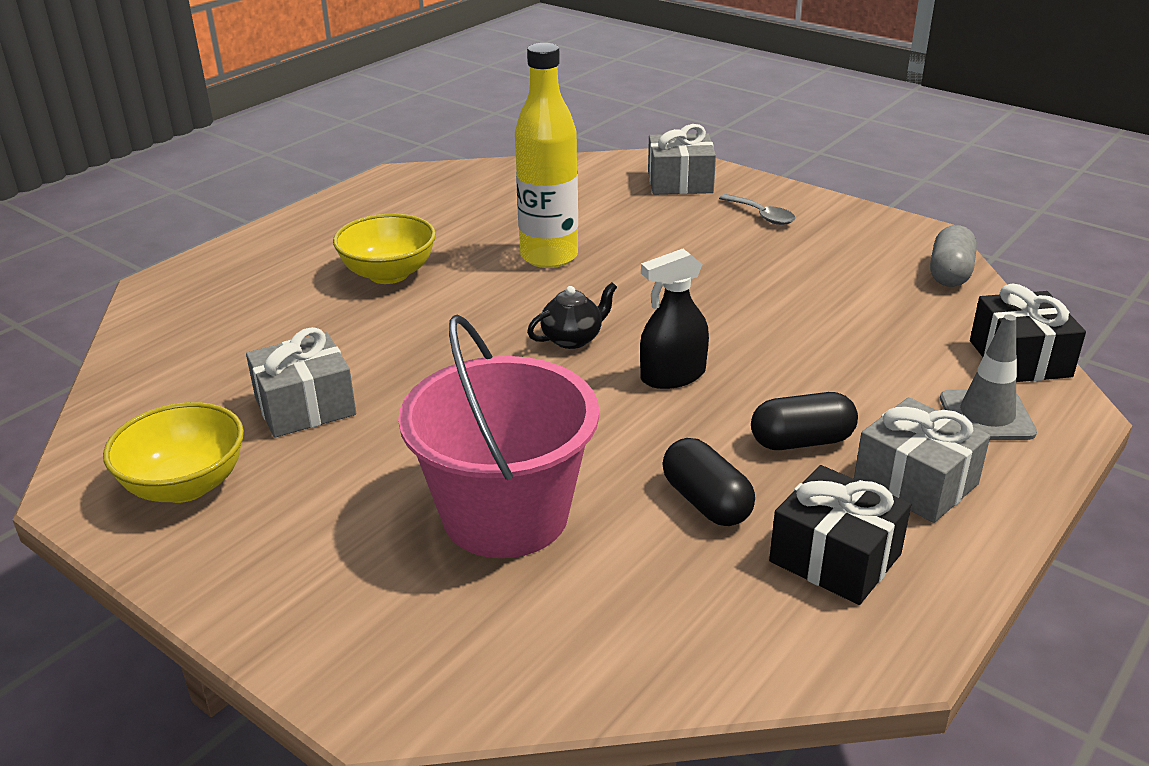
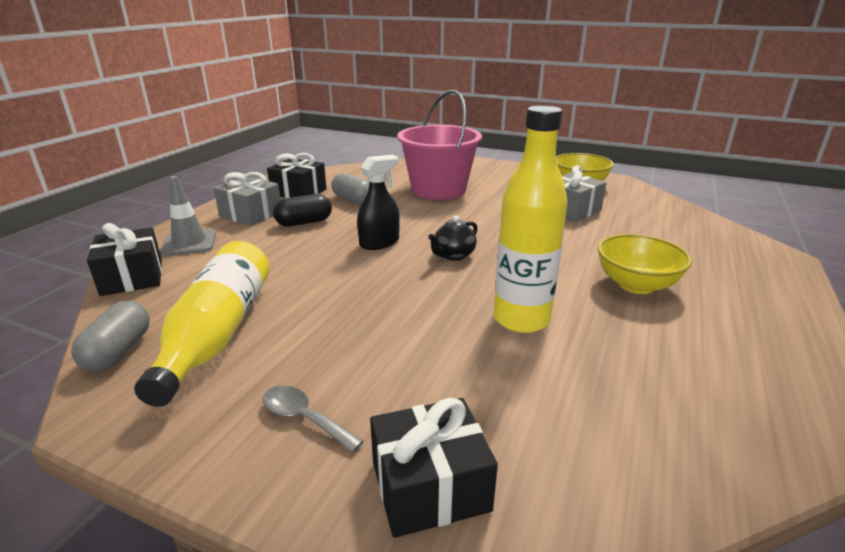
camera: 165 degrees right, 5 degrees down
grey gift [648,124,716,195] -> black gift [370,398,498,538]
black capsule [662,438,755,526] -> grey capsule [331,173,370,205]
none -> yellow bottle [134,241,270,407]

